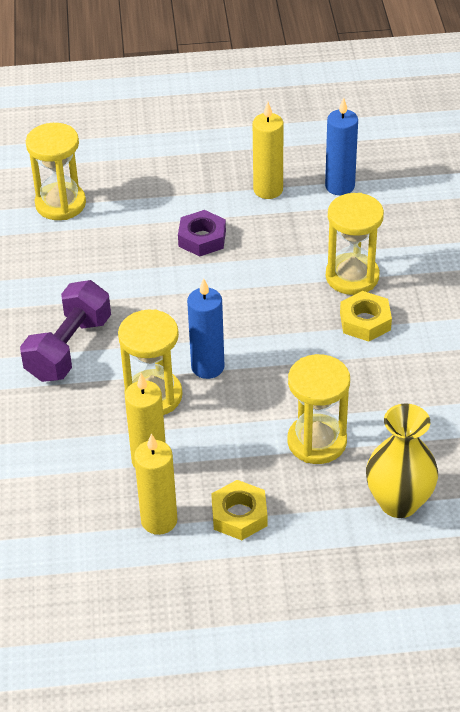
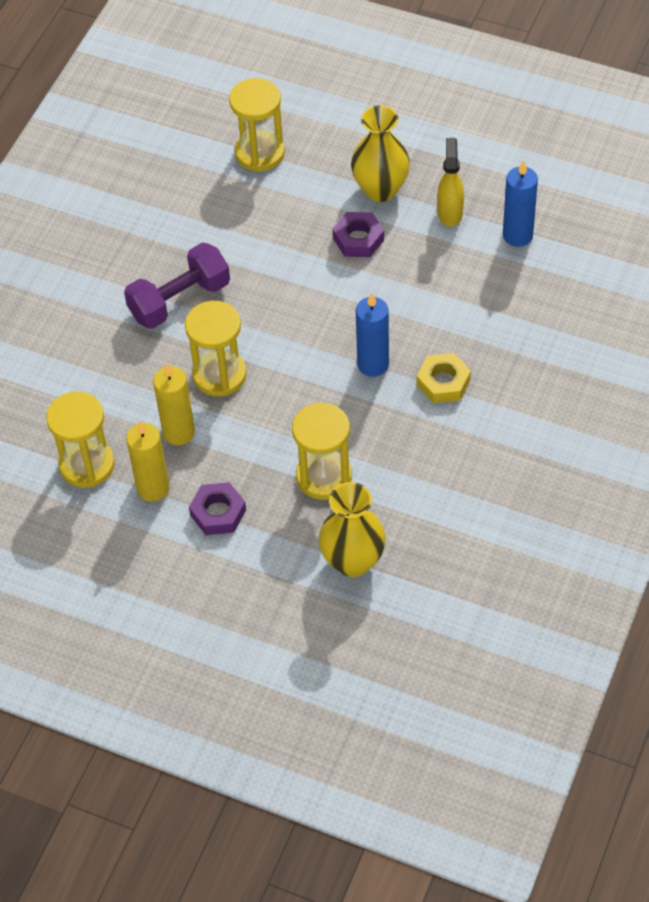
camera: 30 degrees right, 10 degrees up
blue candle [187,279,225,379] -> blue candle moved to [356,293,389,377]
yellow nut [211,480,267,540] -> purple nut [189,482,246,535]
yellow candle [253,102,284,199] -> yellow spray bottle [437,138,464,227]
yellow hourglass [326,193,384,295] -> yellow hourglass moved to [46,391,115,488]
none -> yellow vase [351,105,410,202]

